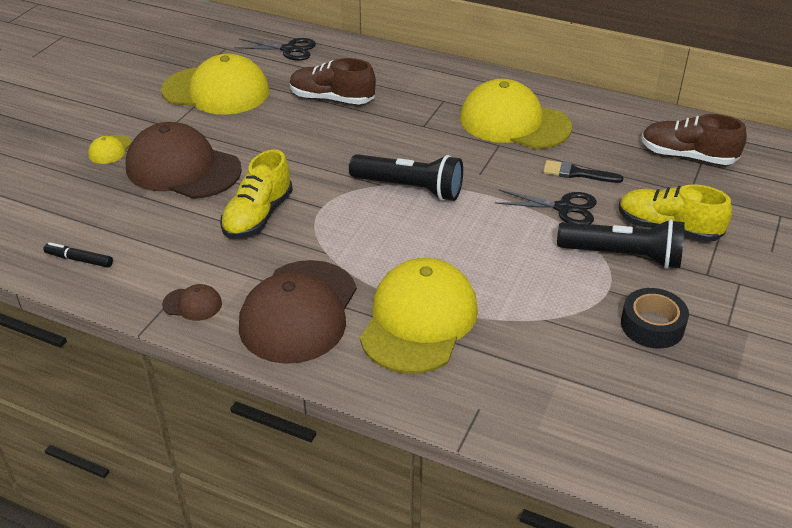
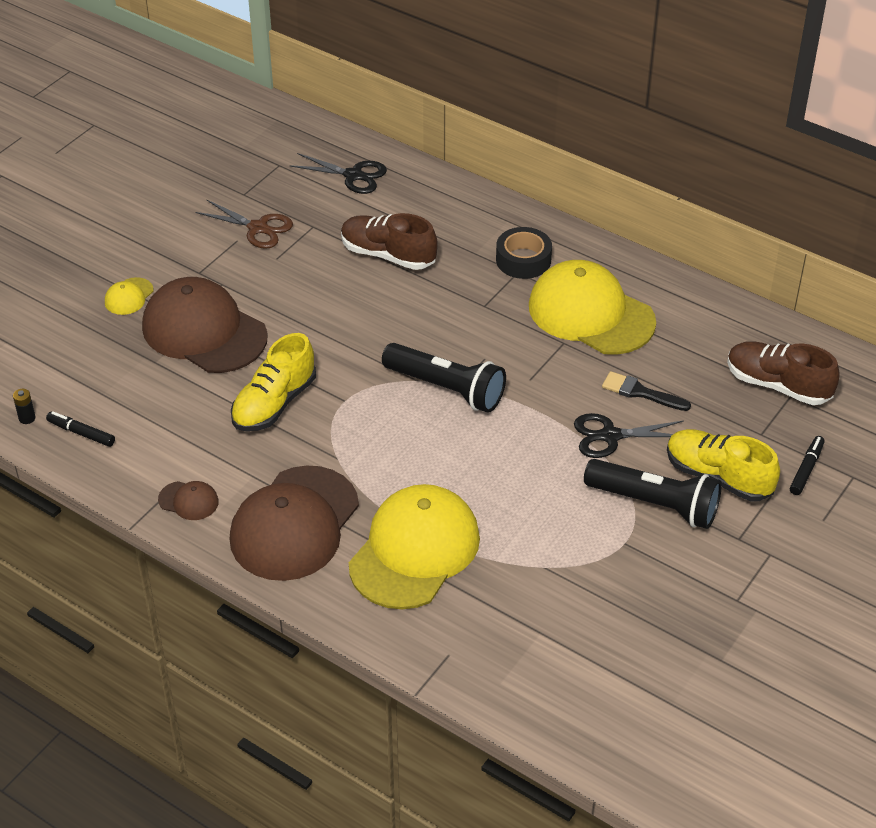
camera: 10 degrees right, 5 degrees up
yellow cap [161,53,269,115] -> brown scissors [196,200,293,249]
black scissors [495,190,597,224] -> black scissors turned 150 degrees clockwise [574,413,684,458]
black tape [621,288,689,348] -> black tape moved to [496,227,552,279]
none -> black battery [13,389,35,424]
none -> black marker [790,436,825,495]

